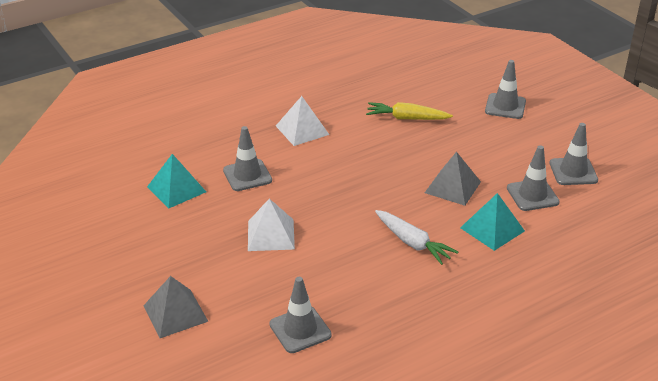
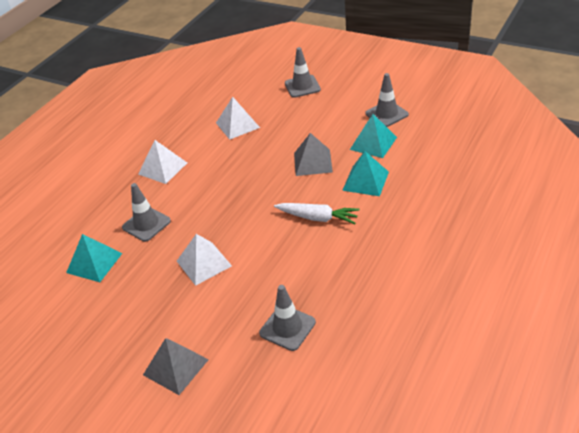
camera: 25 degrees left, 5 degrees up
yellow carrot [366,102,453,120] -> white pyramid [216,97,260,140]
grey traffic cone [507,145,560,211] -> turquoise pyramid [350,114,397,158]

